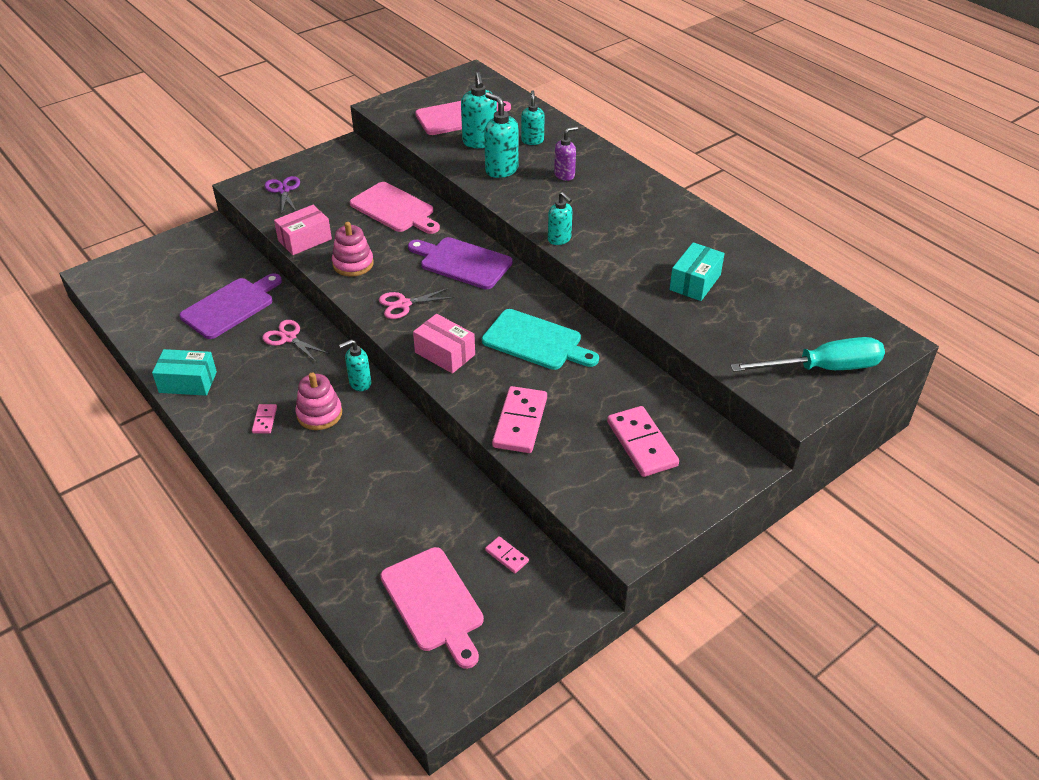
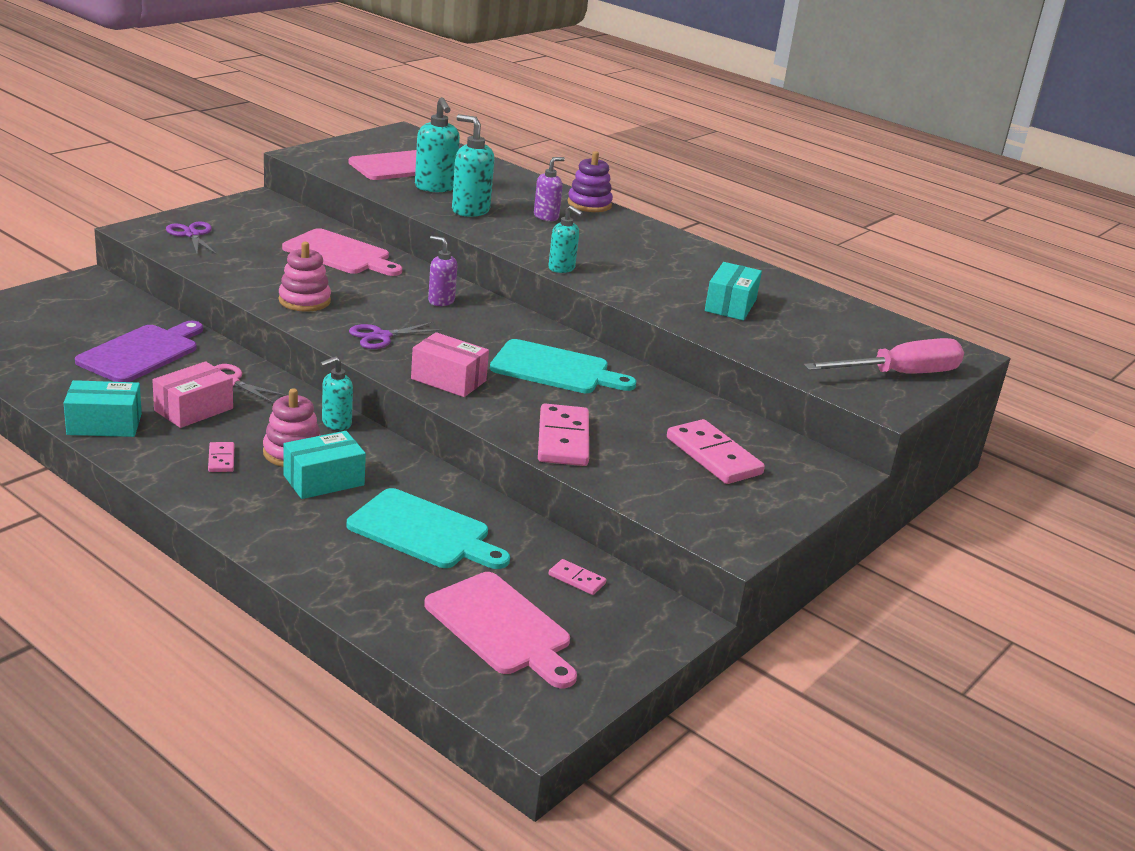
camera: 15 degrees left, 15 degrees down
pink box [274,205,332,255] -> pink box moved to [152,362,233,428]
pink scissors [379,288,455,319] -> purple scissors [349,322,443,349]
purple cutting board [408,237,513,289] -> purple soap dispenser [428,236,457,306]
turquoise soap dispenser [521,90,545,145] -> none
turquoise screwdriver [730,337,885,372] -> pink screwdriver [804,338,964,373]
none -> turquoise box [284,431,366,499]
none -> turquoise cutting board [346,488,510,569]
none -> purple stacking toy [568,151,613,212]

